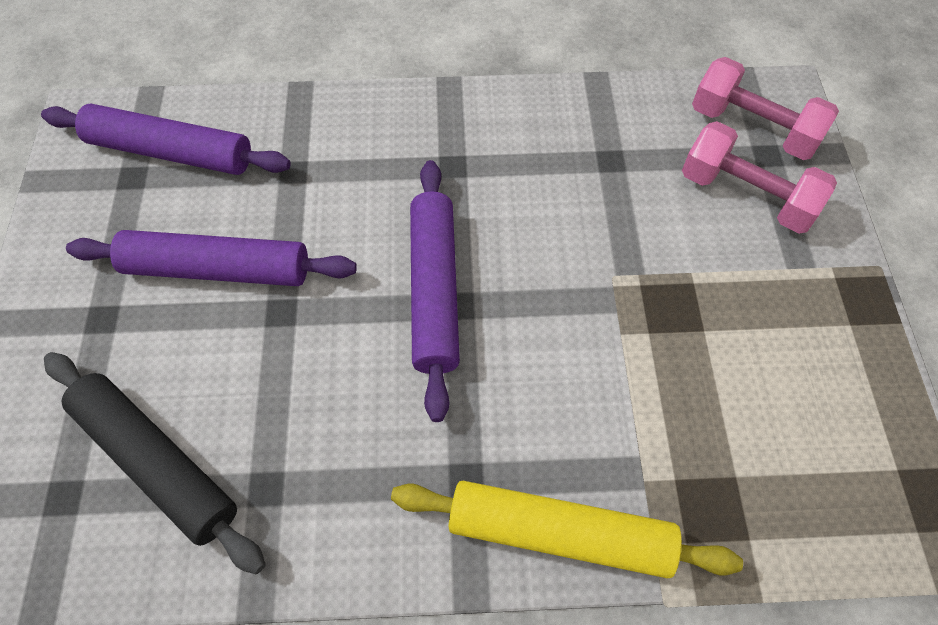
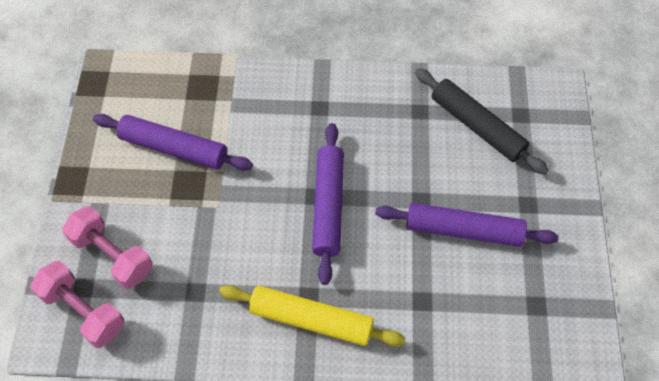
camera: 175 degrees left, 0 degrees up
purple rolling pin [41,103,291,175] -> purple rolling pin moved to [93,114,253,171]
yellow rolling pin [391,481,743,578] -> yellow rolling pin moved to [219,285,406,347]

